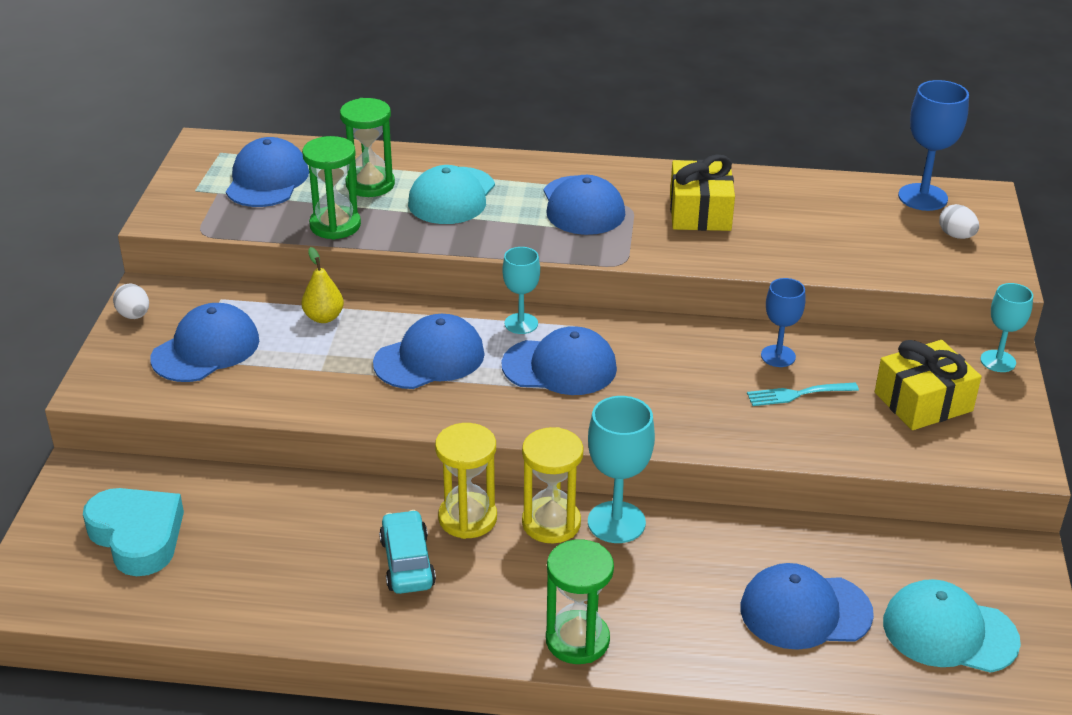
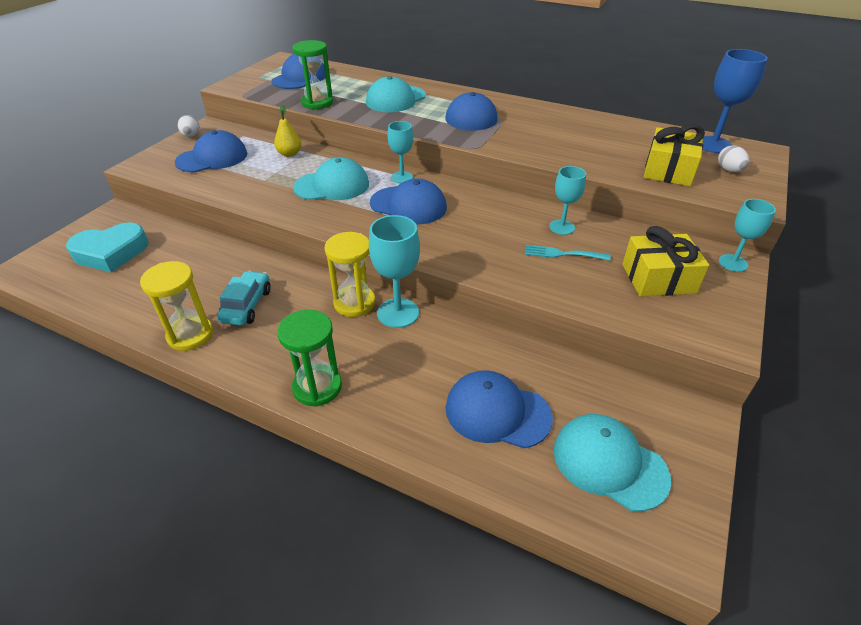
camera: 20 degrees right, 5 degrees up
turquoise heart [83,488,184,576] -> turquoise heart turned 90 degrees clockwise [66,222,149,273]
green hourglass [340,98,395,197] -> none
blue cap [373,314,485,389] -> turquoise cap [293,157,369,200]
yellow hourglass [435,423,497,539] -> yellow hourglass moved to [140,261,213,351]
yellow gift [670,155,735,231] -> yellow gift moved to [644,124,705,186]
blue goblet [761,278,806,367] -> turquoise goblet [549,166,586,235]

